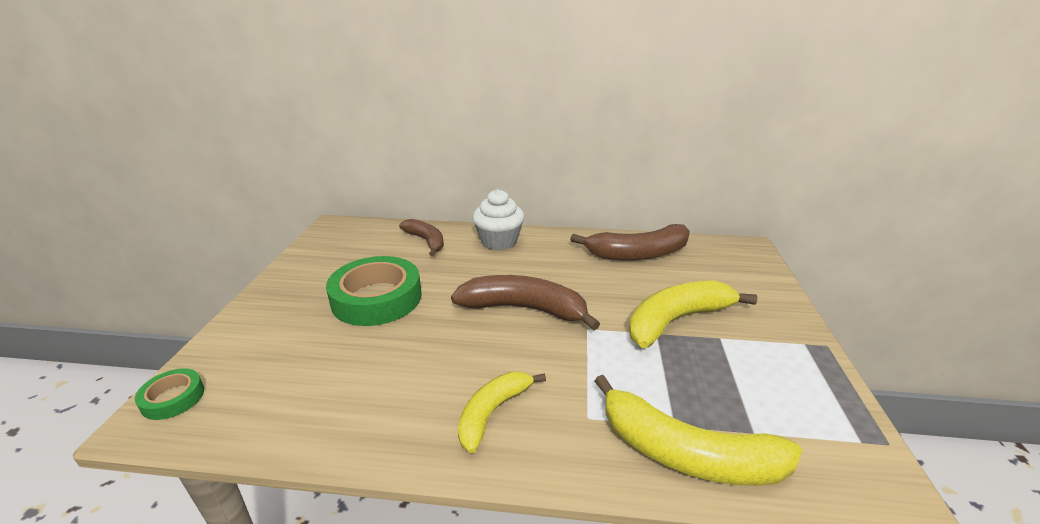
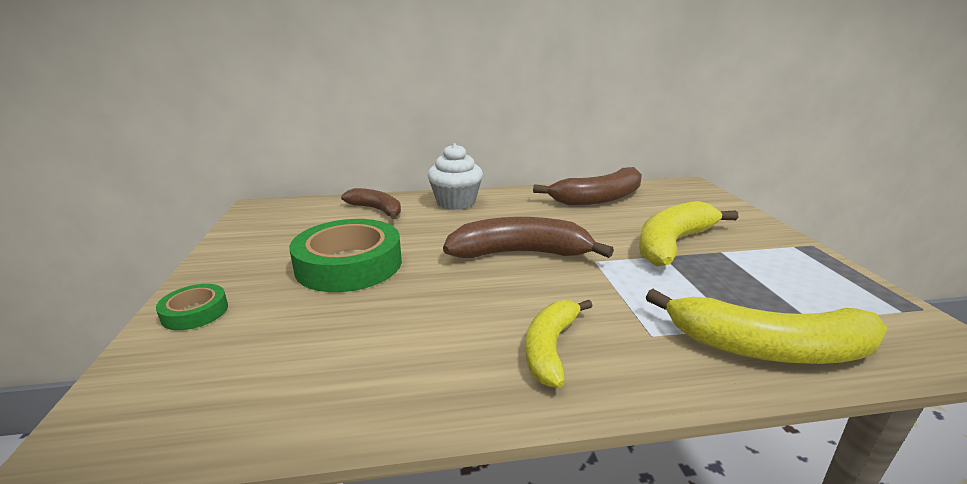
camera: 15 degrees left, 5 degrees down
green tape [135,368,204,420] -> green tape moved to [156,284,228,330]

